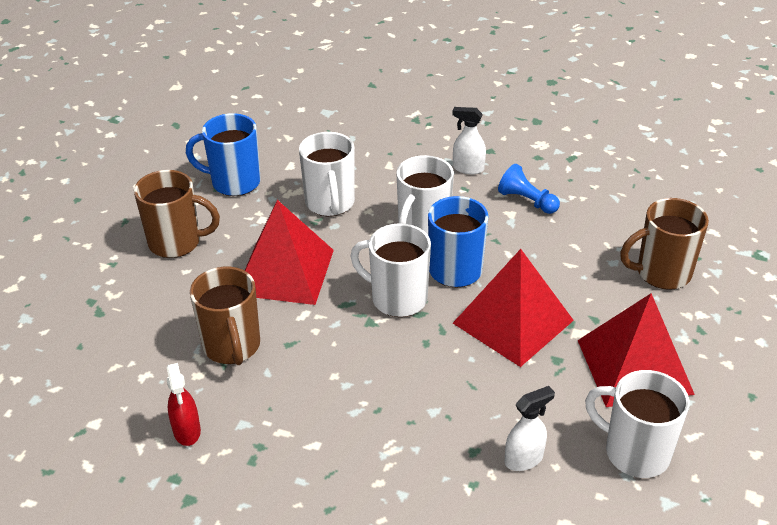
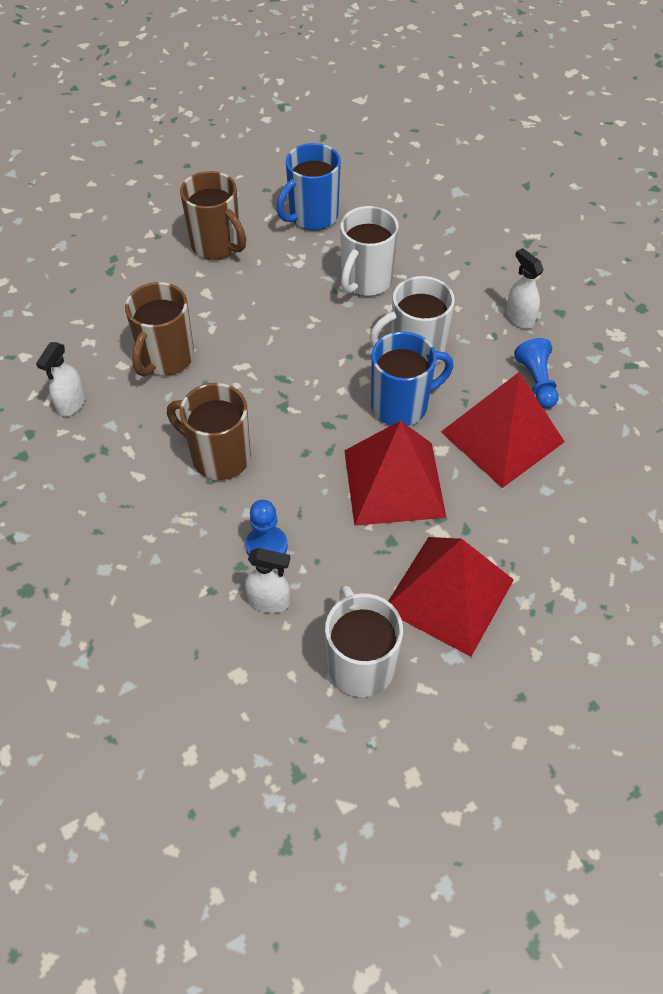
camera: 40 degrees right, 15 degrees up
red spray bottle [167,363,201,446] -> white spray bottle [36,342,86,417]
blue mug [186,113,261,196] -> blue mug turned 90 degrees counterclockwise [276,143,341,231]
red pyramid [245,200,334,305] -> red pyramid moved to [441,372,565,488]
white mug [351,223,431,317] -> none
brown mug [620,198,709,290] -> brown mug moved to [167,383,251,480]
none -> blue pawn [245,500,288,556]

